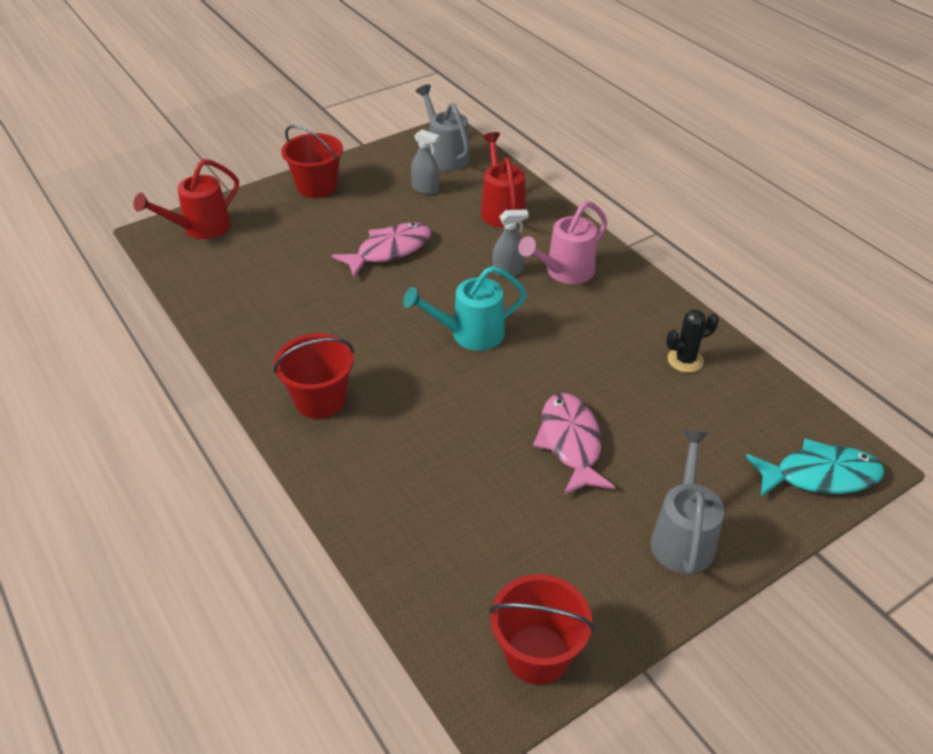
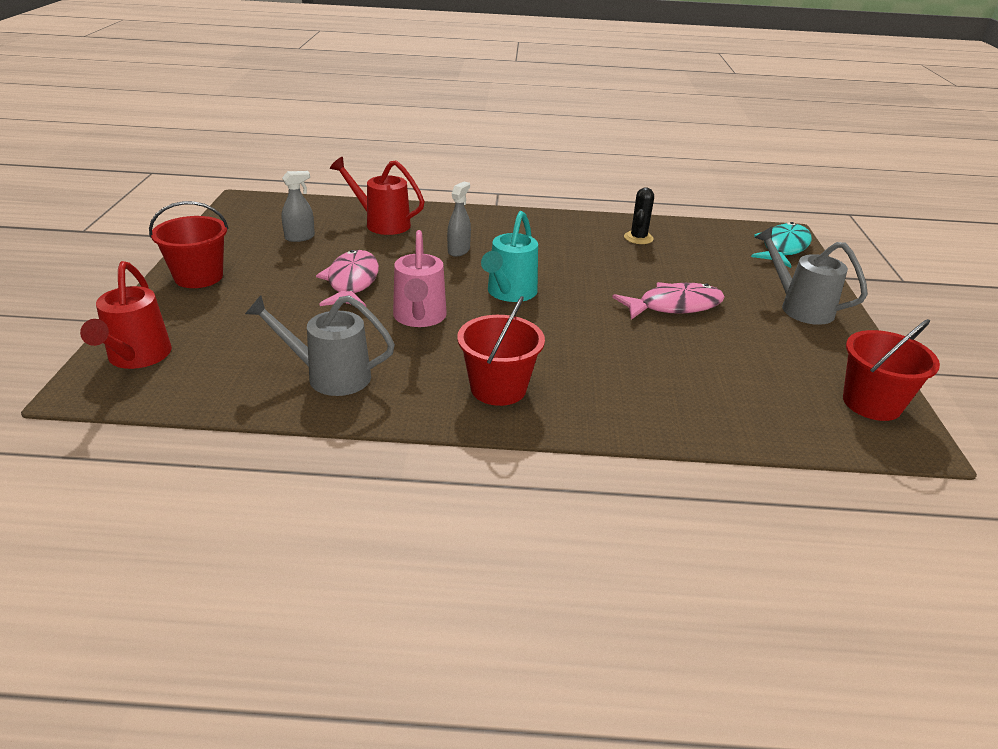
camera: 55 degrees left, 10 degrees down
grey watering can [416,84,470,171] -> grey watering can moved to [245,295,395,396]
pink watering can [518,201,607,284] -> pink watering can moved to [393,230,447,327]
pink fish [533,393,615,495] -> pink fish turned 135 degrees clockwise [612,282,725,320]

